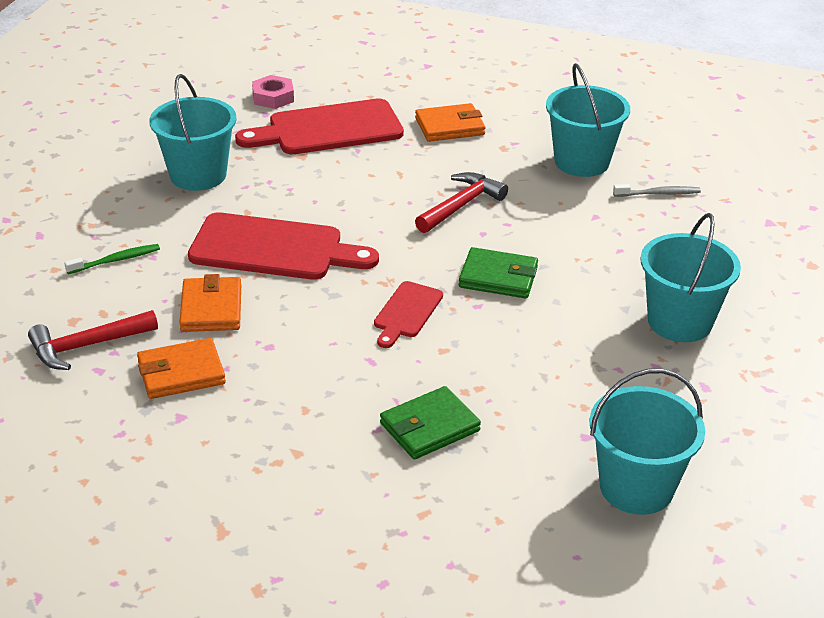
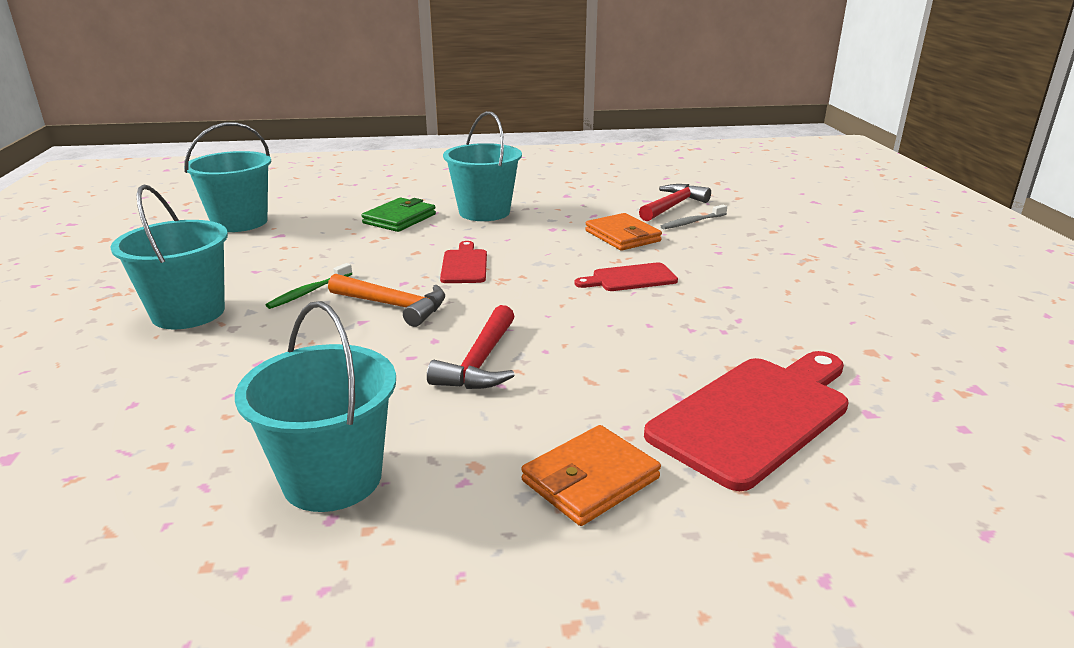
camera: 155 degrees right, 10 degrees down
green toothbrush [64,244,160,274] -> green toothbrush moved to [266,263,353,309]
orange wallet [137,338,226,399] -> none
turquoise bucket [149,74,236,191] -> turquoise bucket moved to [443,111,522,221]
red cutting board [188,212,379,280] -> red cutting board [575,262,678,291], size x0.53
pink nut [252,75,294,109] -> none
green wallet [459,247,538,298] -> orange hammer [328,274,445,327]
grey toothbrush [613,184,701,197] -> grey toothbrush moved to [661,205,727,229]

